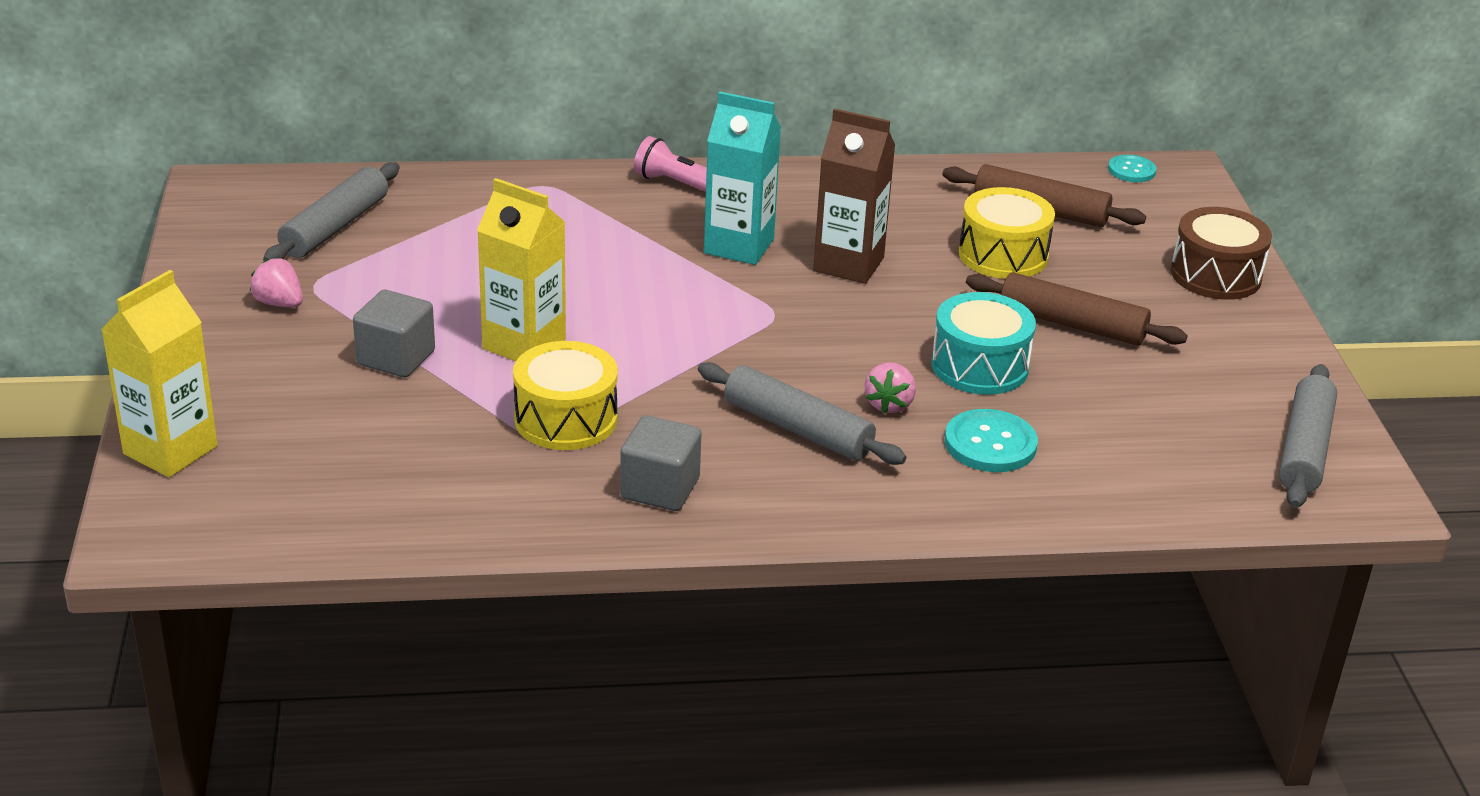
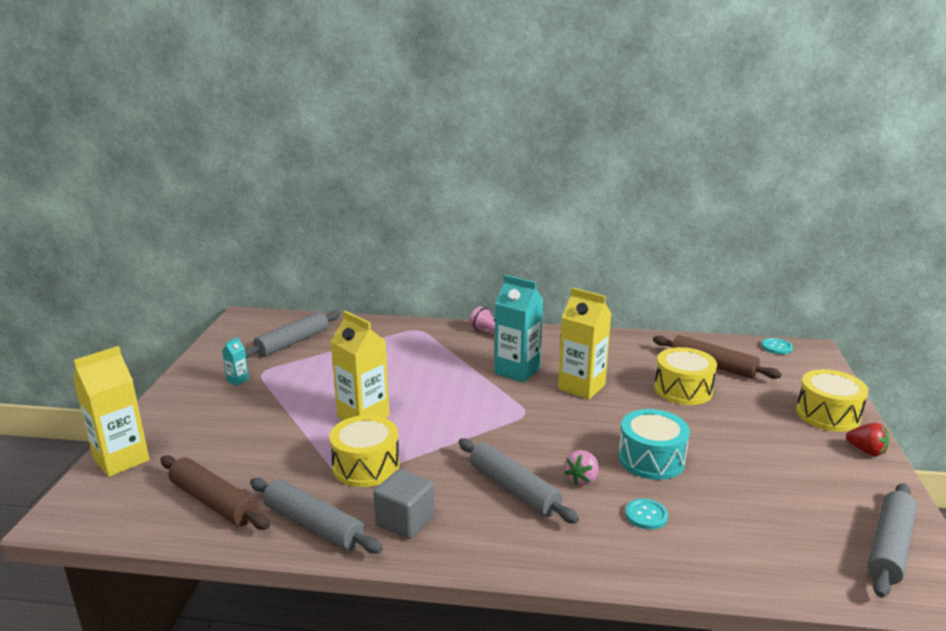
camera: 15 degrees right, 10 degrees down
pink strawberry [250,258,303,307] -> turquoise carton [222,337,249,386]
grey cube [353,290,435,378] -> none
brown carton [813,108,895,284] -> yellow carton [558,287,611,400]
turquoise button [944,409,1038,472] -> turquoise button [625,499,668,530], size x0.64
brown rolling pin [966,272,1188,346] -> brown rolling pin moved to [160,455,270,530]
brown drum [1171,207,1272,300] -> yellow drum [796,369,869,432]
none -> grey rolling pin [250,478,383,554]
none -> red strawberry [846,423,889,456]

